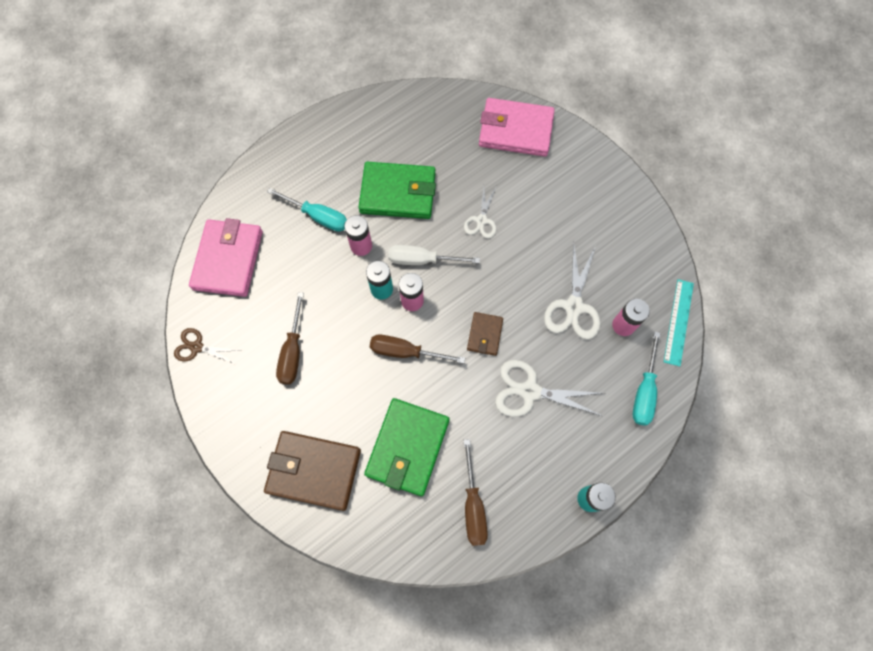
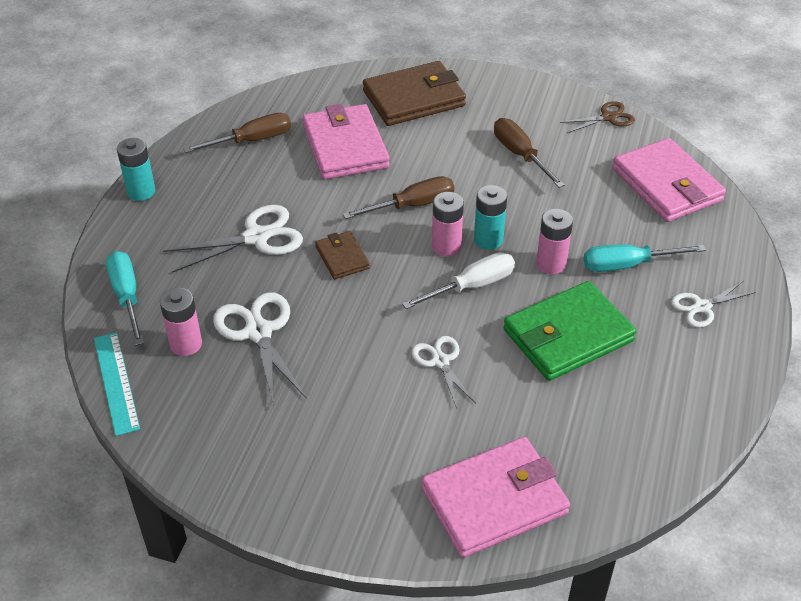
camera: 145 degrees right, 25 degrees down
green wallet [364,398,450,496] -> pink wallet [303,104,390,180]
brown screwdriver [464,439,488,546] -> brown screwdriver turned 105 degrees clockwise [183,113,291,153]
none -> white scissors [671,281,756,328]

